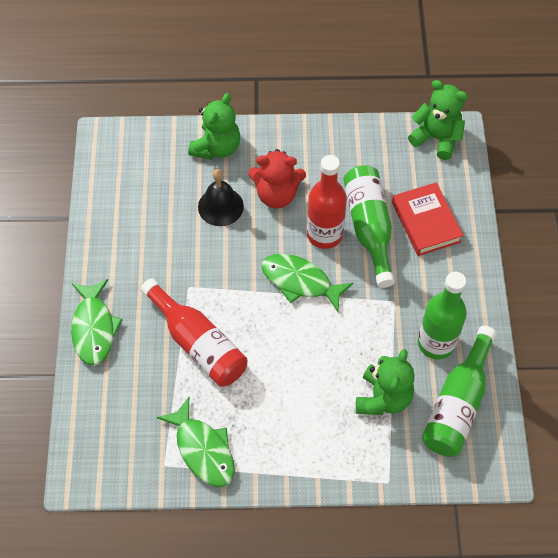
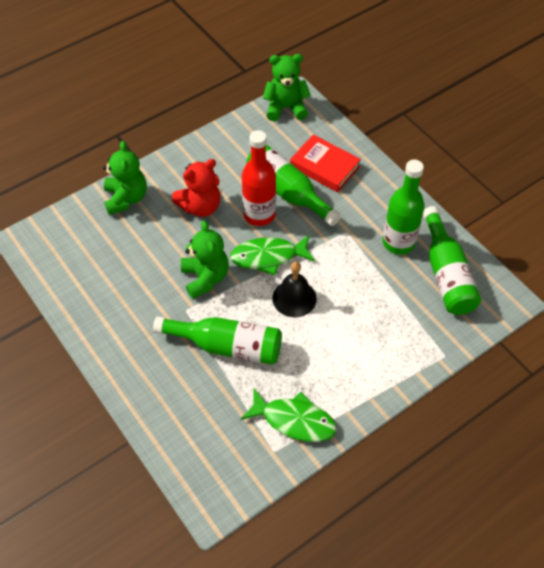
camera: 35 degrees left, 5 degrees down
green fish [71,279,123,365] -> none
red bottle [140,278,247,387] -> green bottle [153,316,282,365]
black bell [198,169,244,226] -> black bell moved to [272,262,317,317]
green teddy bear [356,349,415,415] -> green teddy bear moved to [181,220,229,299]

